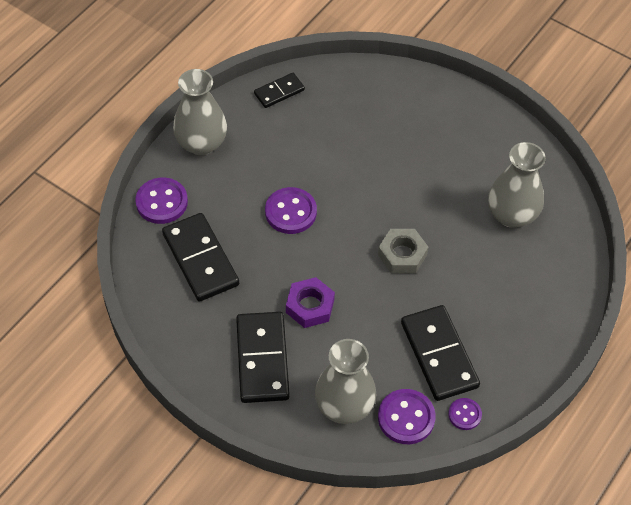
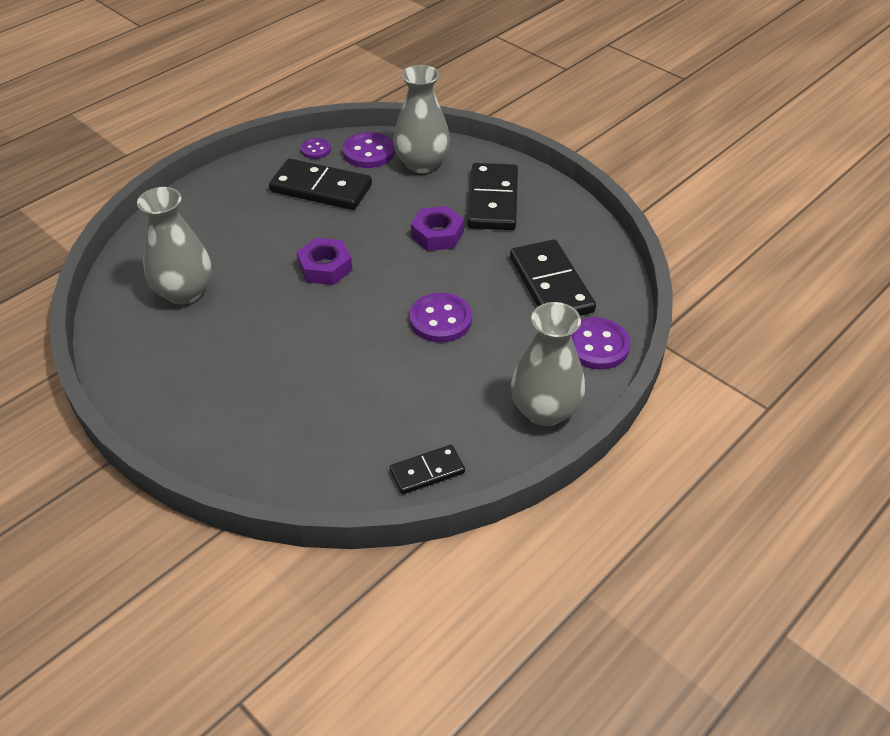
camera: 170 degrees left, 10 degrees down
grey nut [378,229,428,273] -> purple nut [297,238,352,285]
black domino [401,305,480,401] -> black domino turned 60 degrees counterclockwise [269,158,372,210]

